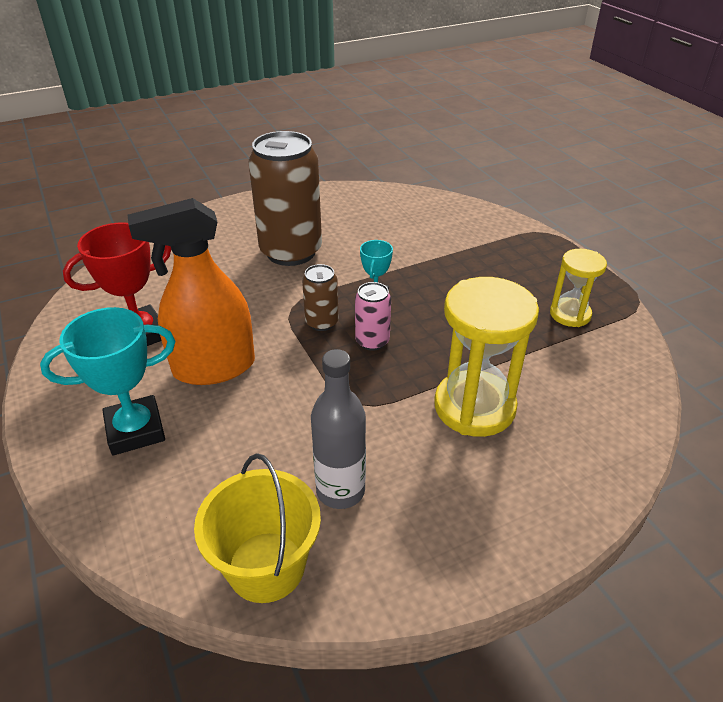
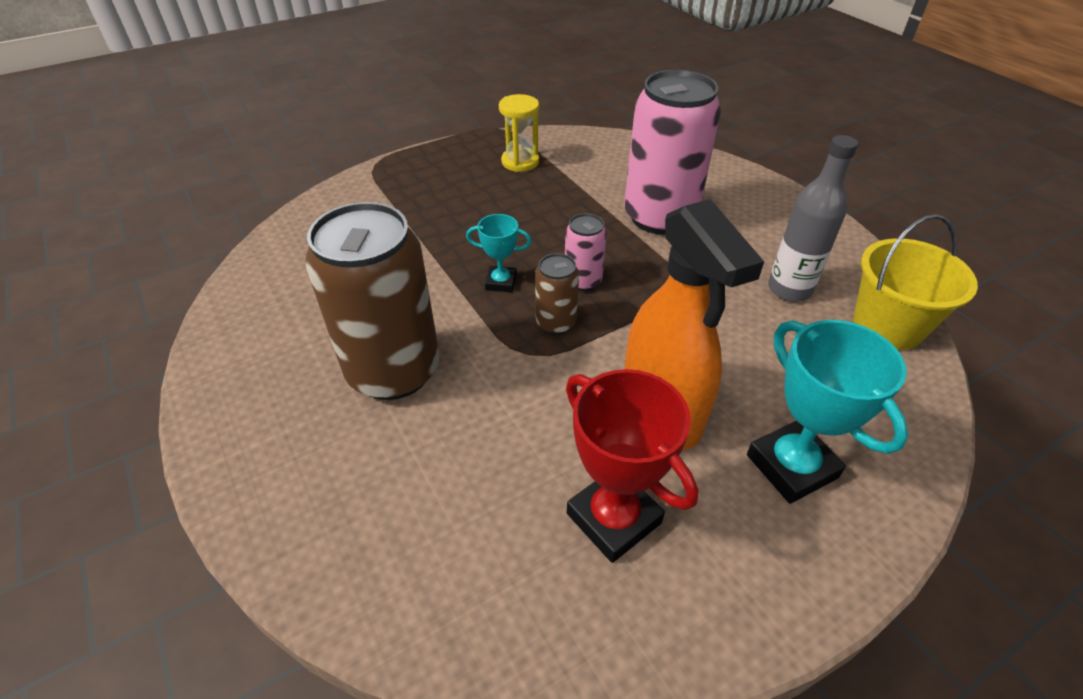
camera: 95 degrees left, 5 degrees up
yellow hourglass [434,277,539,437] -> pink can [624,70,721,235]

